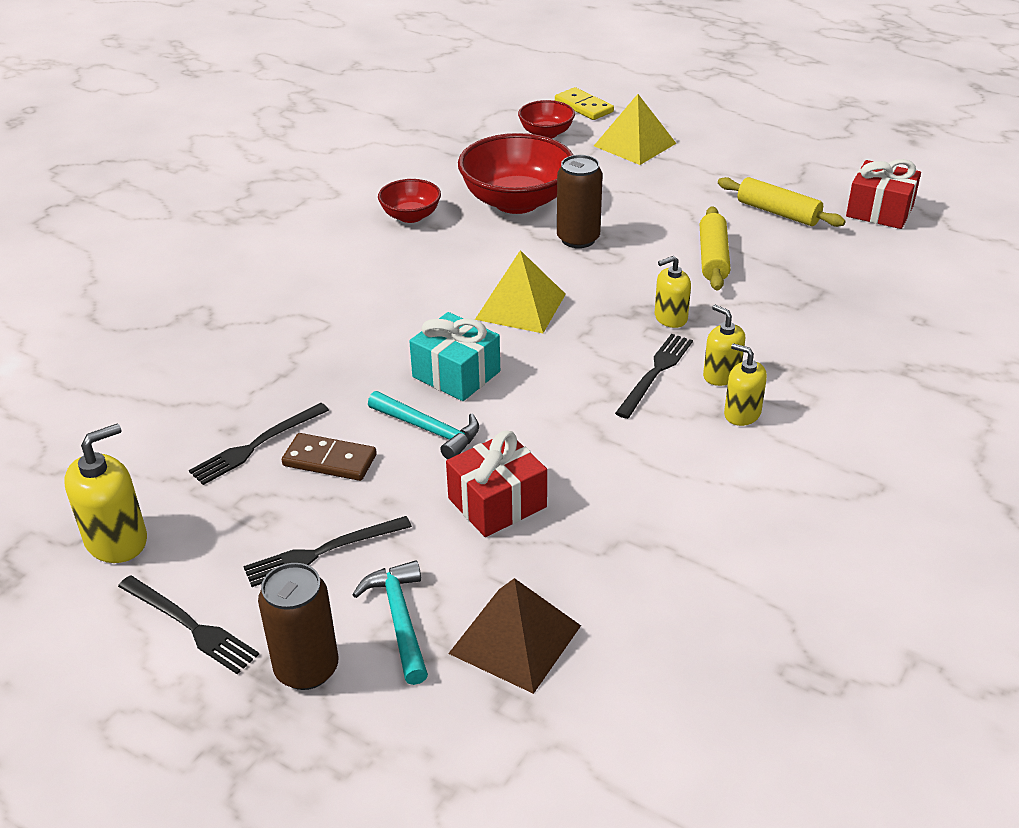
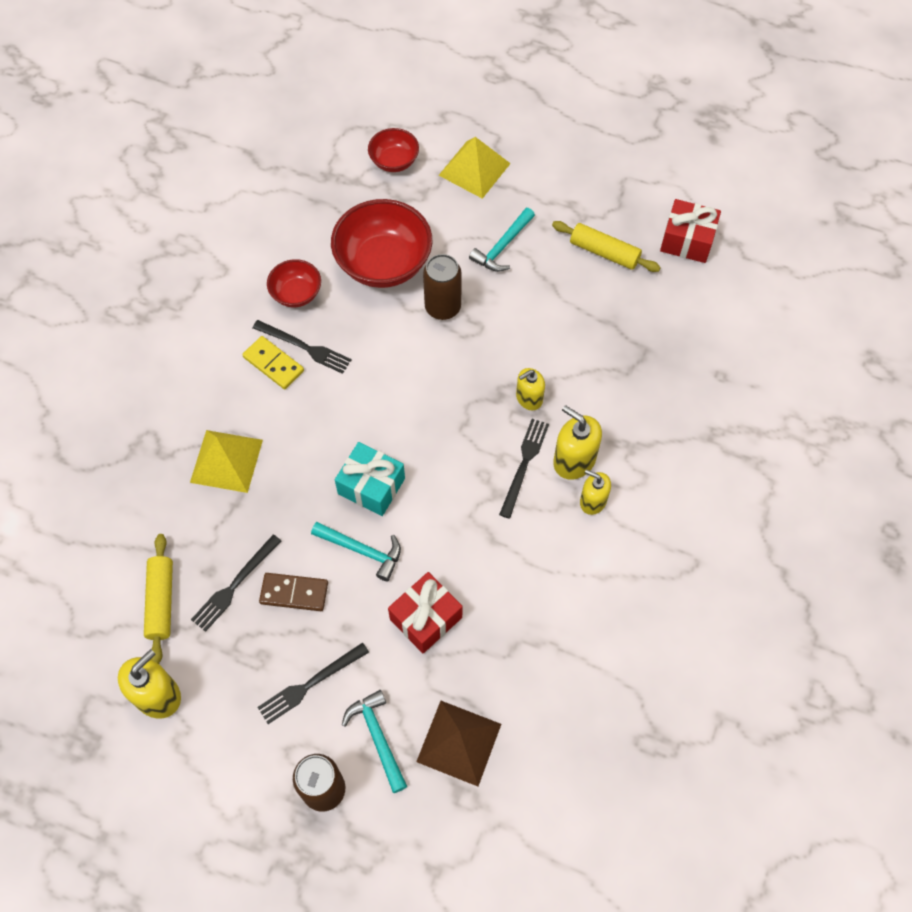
camera: 10 degrees left, 25 degrees up
black fork [118,575,259,674] -> black fork moved to [253,320,351,374]
yellow pyramid [475,250,566,333] -> yellow pyramid moved to [190,430,263,493]
yellow domino [555,87,614,120] -> yellow domino moved to [242,336,304,389]
yellow rolling pin [700,206,730,290] -> yellow rolling pin moved to [144,534,173,664]
yellow soap dispenser [703,305,745,386] -> yellow soap dispenser [553,405,602,480], size x1.53
none -> turquoise hammer [469,208,535,272]

